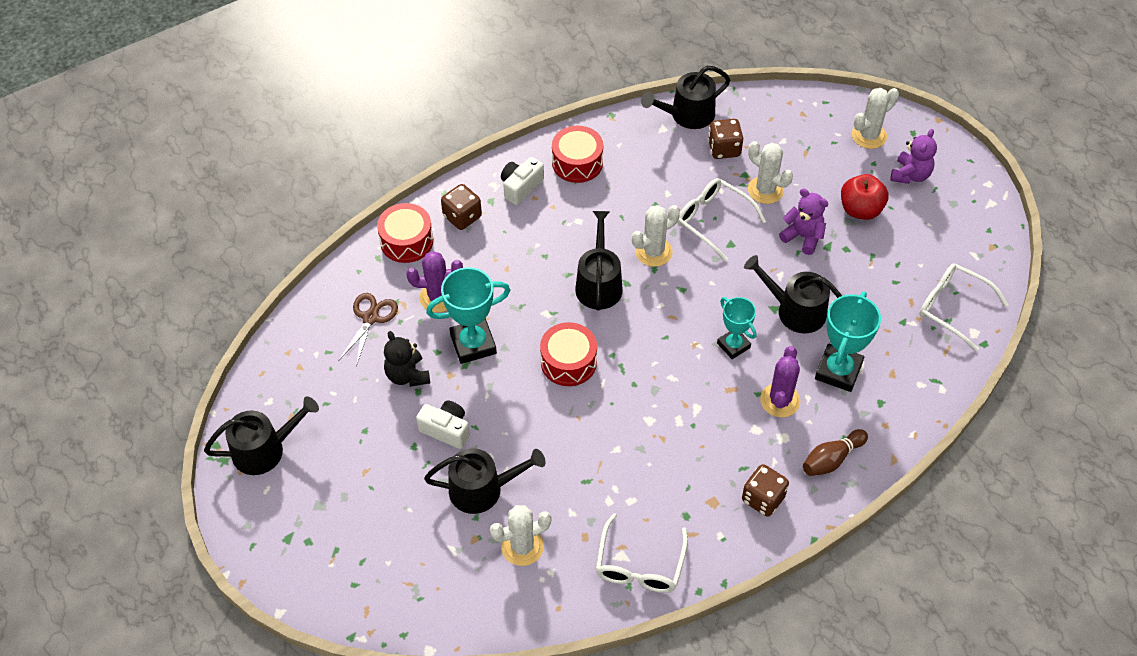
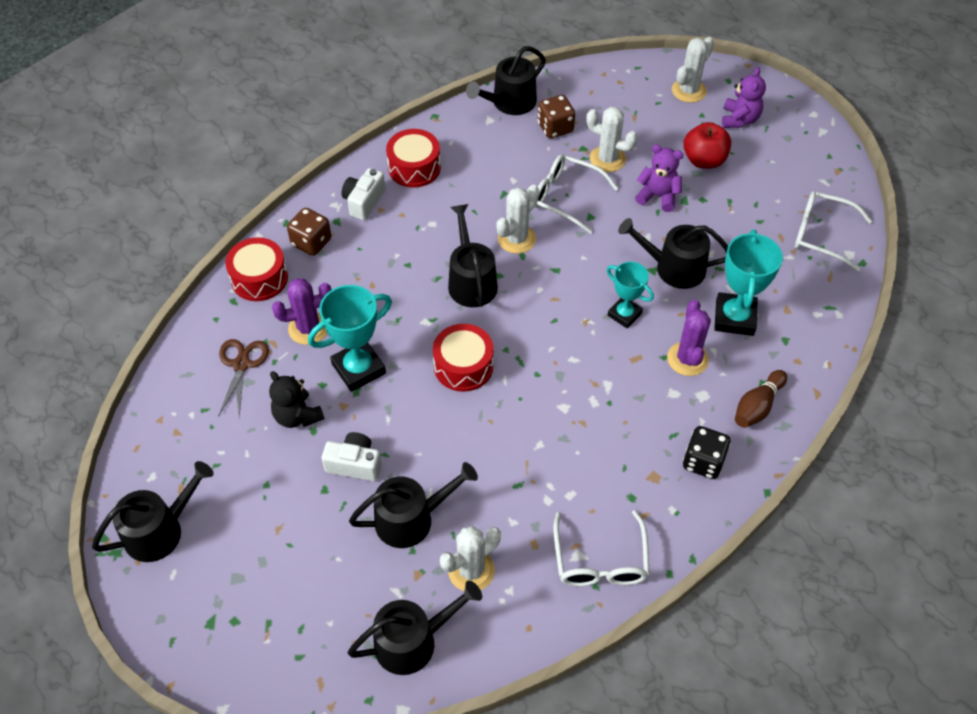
camera: 15 degrees left, 0 degrees up
brown dice [742,464,789,517] -> black dice [683,426,731,479]
none -> black watering can [348,581,482,675]

